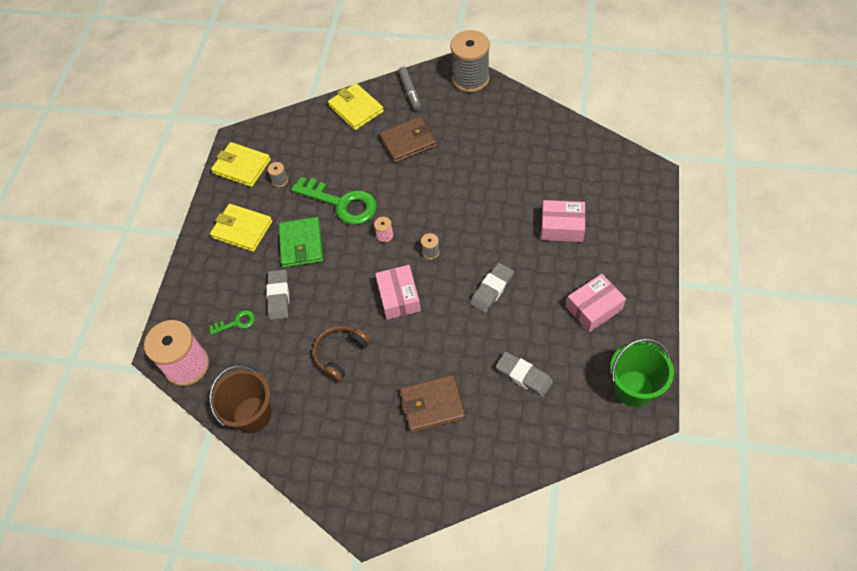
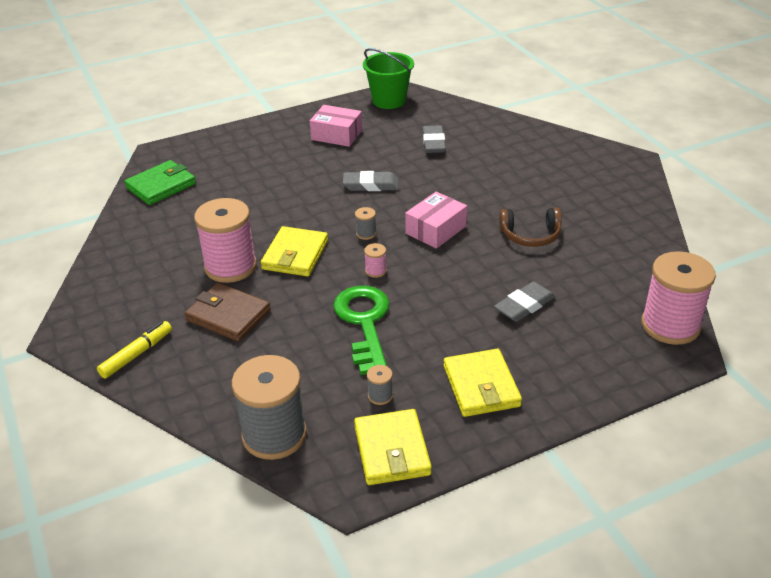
camera: 130 degrees left, 20 degrees down
green key [209,310,255,335] -> none
brown bucket [209,366,271,433] -> none
green wallet [279,217,323,268] -> green wallet moved to [124,160,196,205]
yellow wallet [328,83,384,130] -> yellow wallet moved to [261,226,328,276]
grey marker [398,67,421,111] -> yellow marker [97,321,172,378]
brown wallet [400,375,466,433] -> none
grey spool [450,30,490,93] -> grey spool moved to [232,355,307,460]
pink box [541,200,586,242] -> none
none -> pink spool [194,198,257,283]

